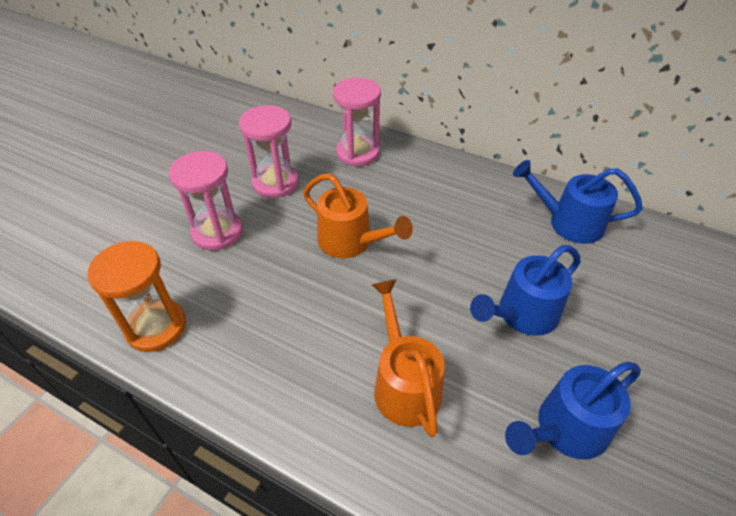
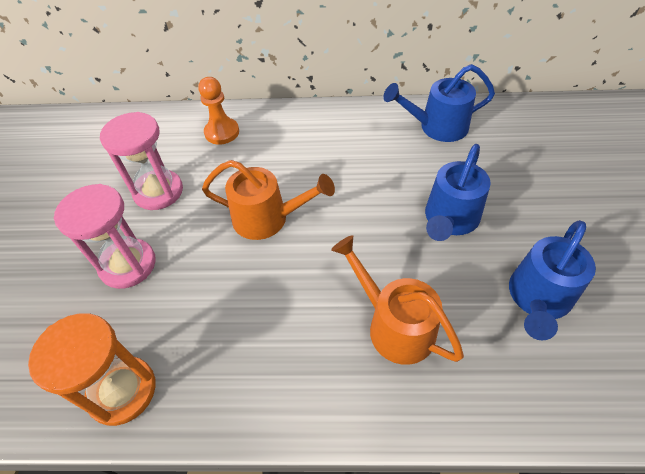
camera: 25 degrees left, 5 degrees up
pink hourglass [333,78,381,166] -> orange pawn [198,77,239,145]

